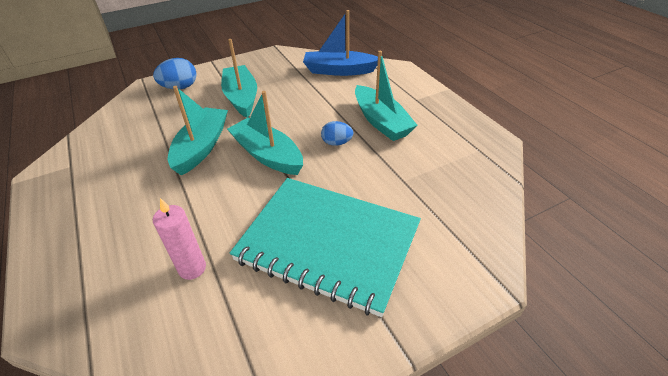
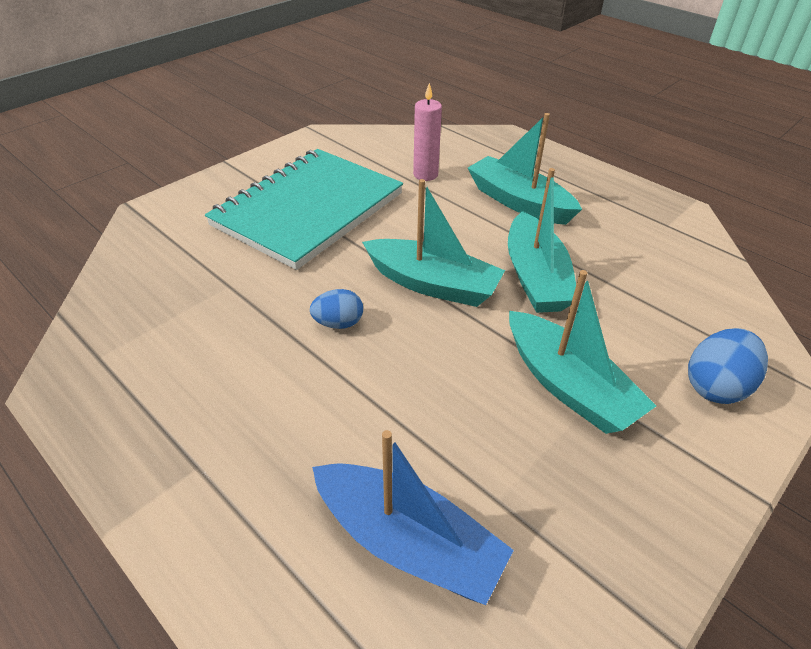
camera: 160 degrees right, 0 degrees up
turquoise notebook [230,178,421,317] -> turquoise notebook turned 60 degrees counterclockwise [205,149,403,270]
blue boat [303,10,378,76] -> blue boat turned 45 degrees clockwise [312,430,514,605]
turquoise boat [355,51,418,141] -> turquoise boat moved to [468,113,582,225]

